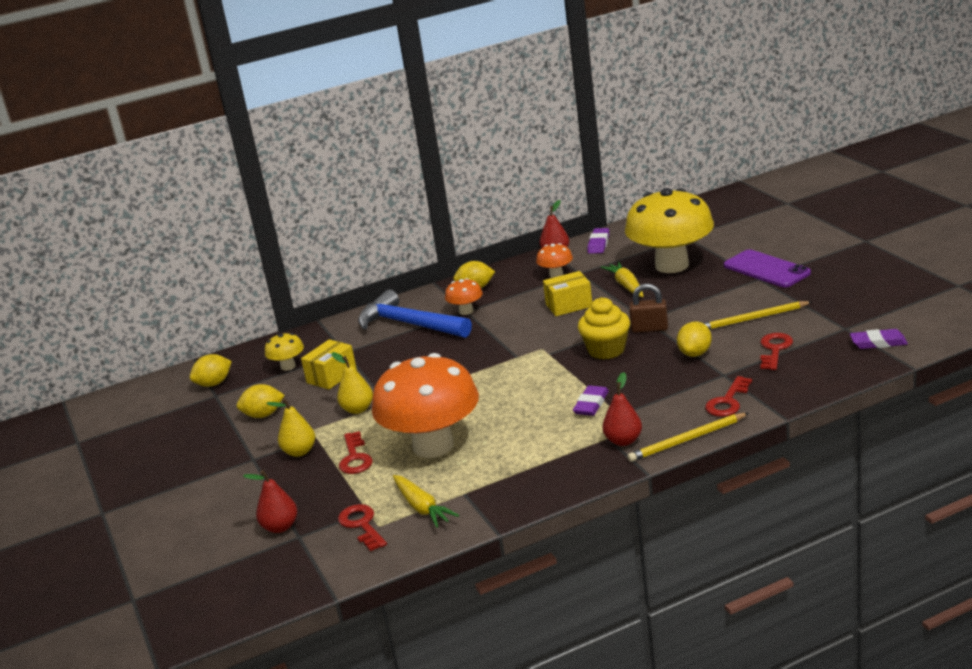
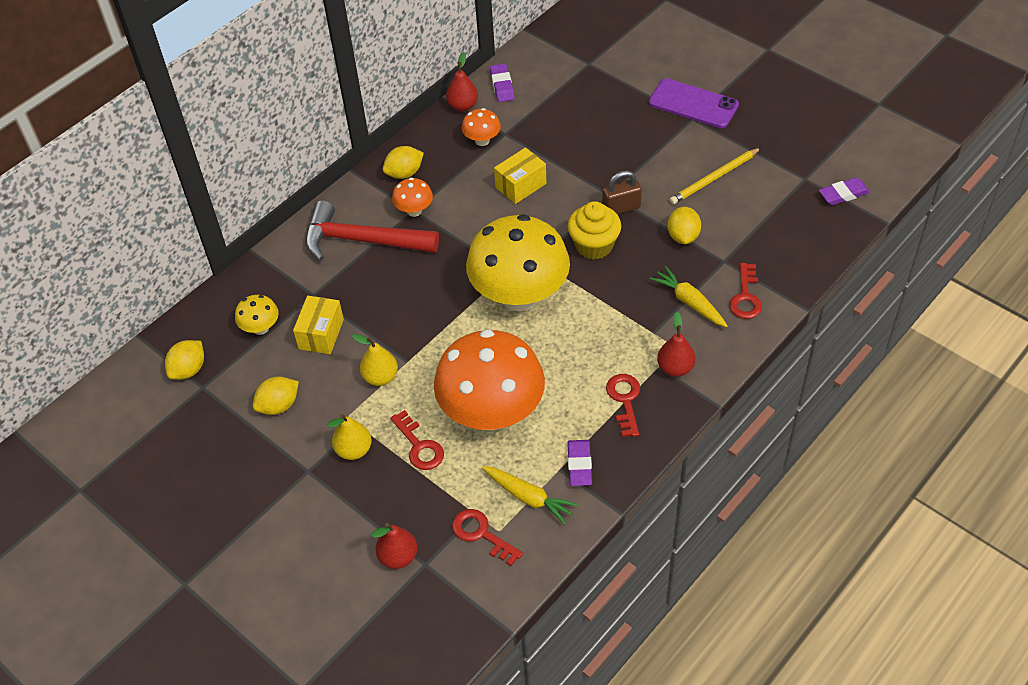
camera: 25 degrees left, 25 degrees up
blue hammer [358,289,472,338] -> red hammer [305,200,439,261]
purple eraser [573,385,609,416] -> purple eraser moved to [568,440,592,486]
yellow carrot [601,262,644,297] -> yellow carrot moved to [649,266,728,327]
yellow mushroom [625,188,714,273] -> yellow mushroom moved to [466,214,570,311]
yellow pencil [627,413,749,462] -> none
red key [760,333,793,370] -> red key moved to [606,374,640,437]

